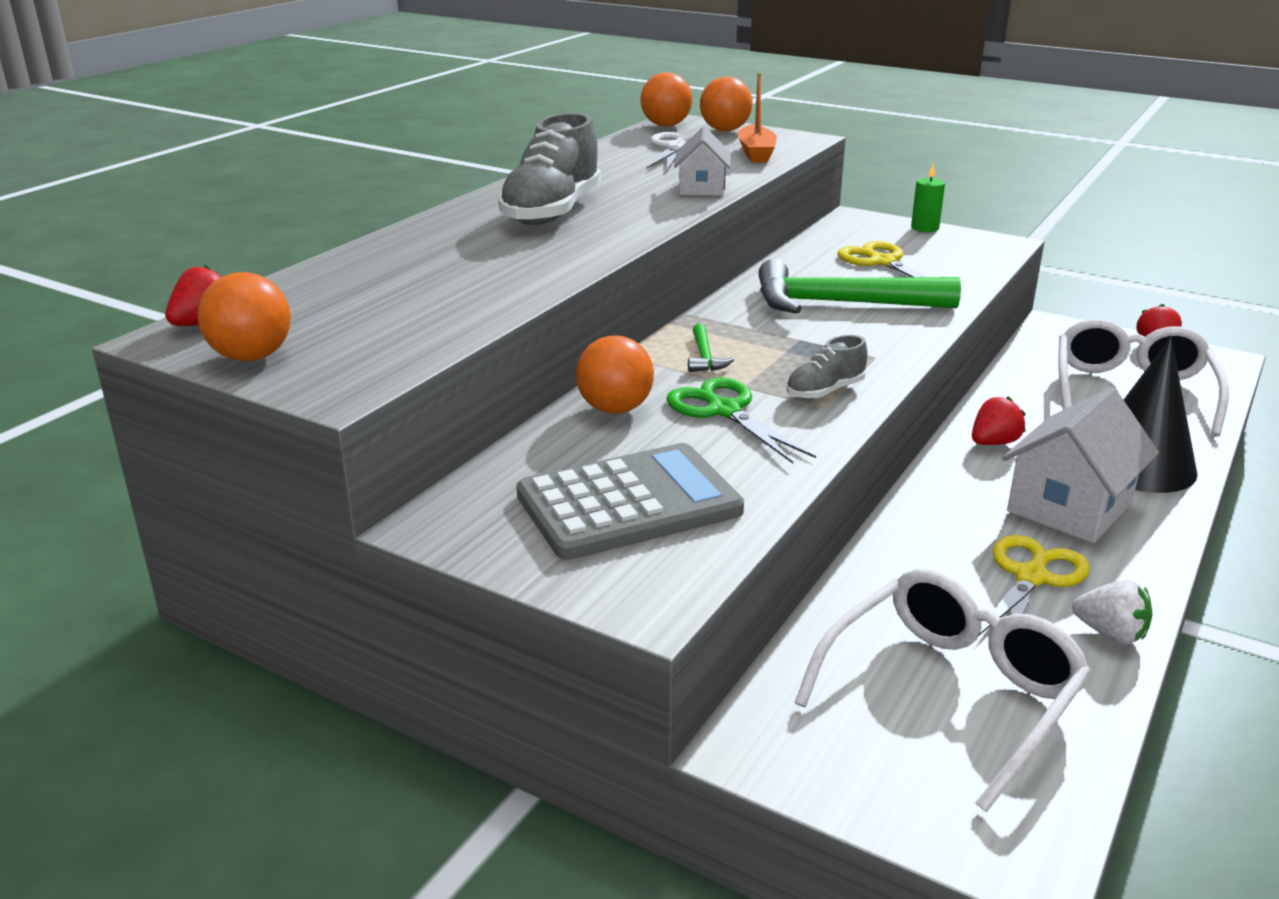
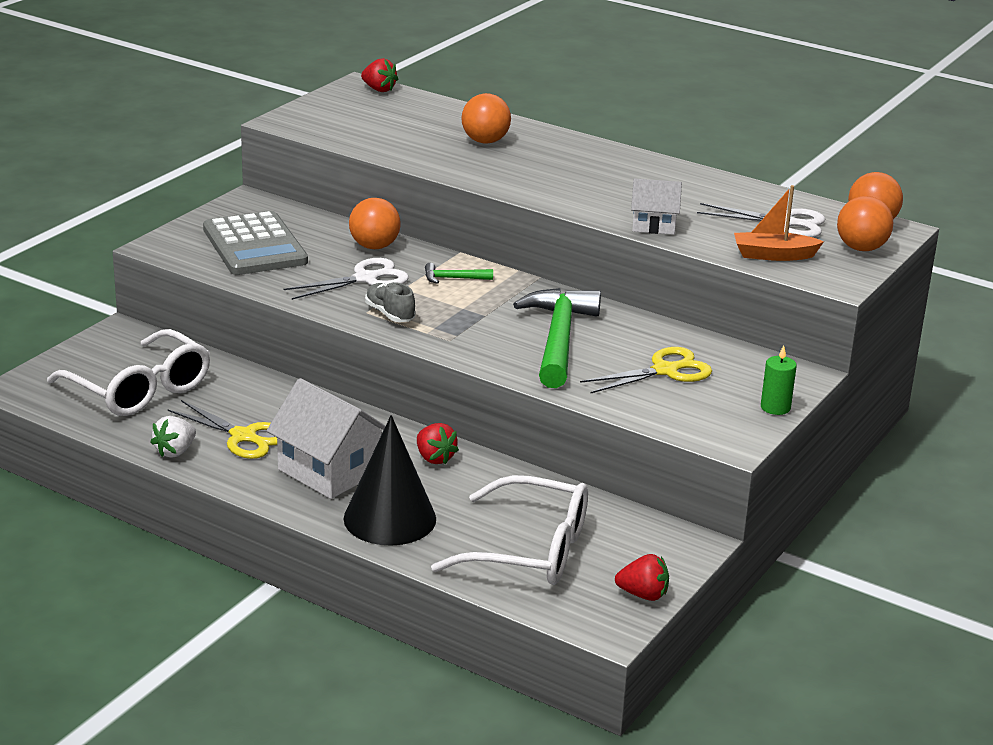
camera: 90 degrees right, 0 degrees up
orange ball [197,272,291,361] -> orange ball moved to [461,93,511,144]
grey shoe [498,113,601,225] -> none
green scissors [666,377,816,463] -> white scissors [283,258,409,300]

